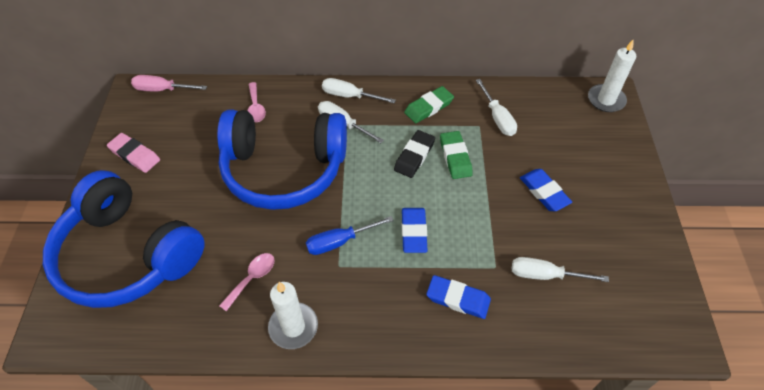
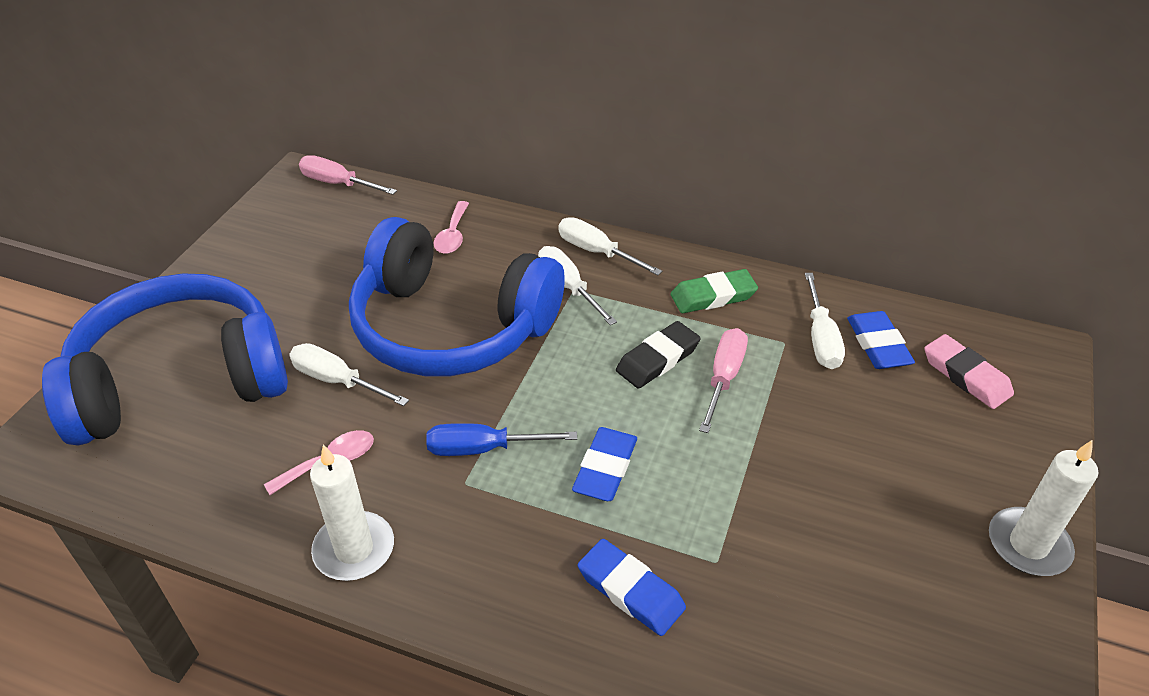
camera: 20 degrees right, 10 degrees down
blue headphones [43,170,205,308] -> blue headphones turned 105 degrees clockwise [42,274,288,445]
pink eraser [107,133,160,173] -> pink eraser moved to [924,334,1014,409]
green eraser [440,131,473,179] -> pink screwdriver [699,328,748,433]
white screwdriver [512,257,609,282] -> white screwdriver moved to [289,343,409,406]
blue eraser [520,169,572,211] -> blue eraser moved to [847,311,915,369]
white candle [588,40,636,112] -> white candle moved to [989,440,1098,576]

